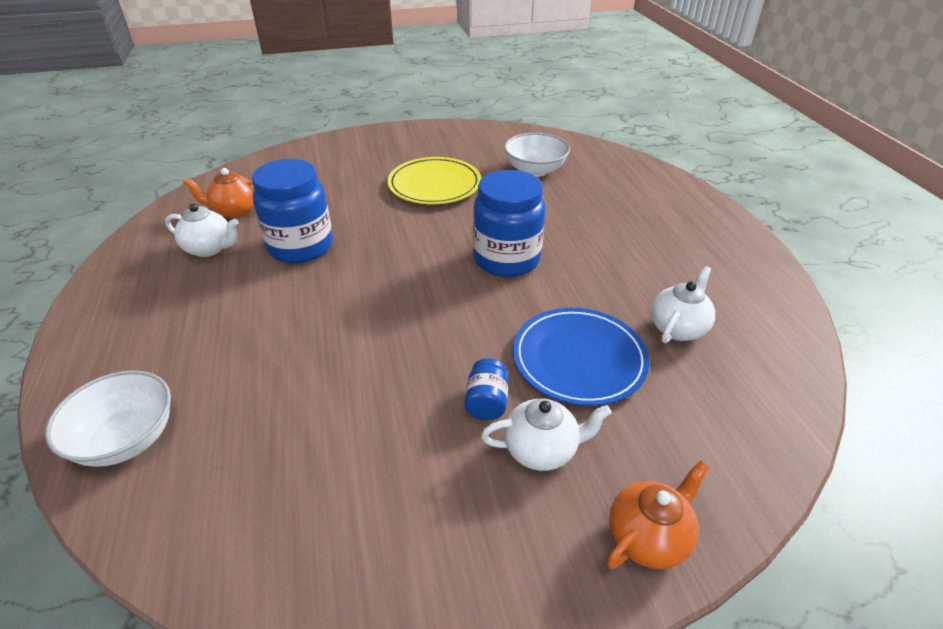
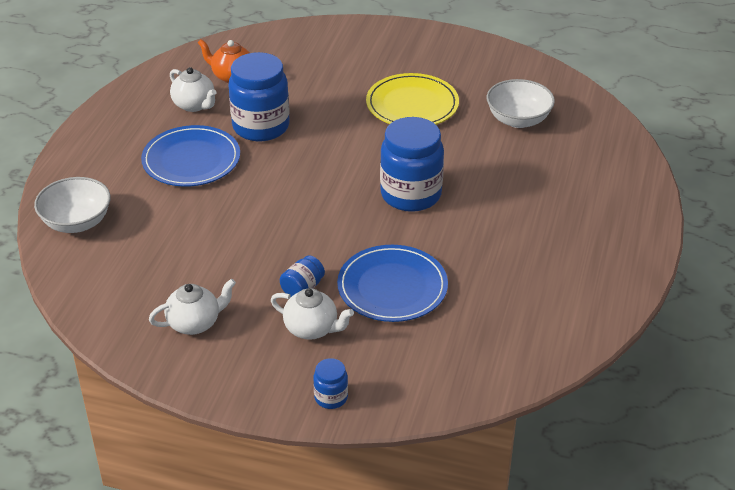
camera: 30 degrees right, 0 degrees up
orange teapot [606,460,709,569] -> blue jar [314,358,348,409]
white teapot [651,266,715,343] -> white teapot moved to [149,279,236,335]
none -> blue plate [141,125,240,187]

